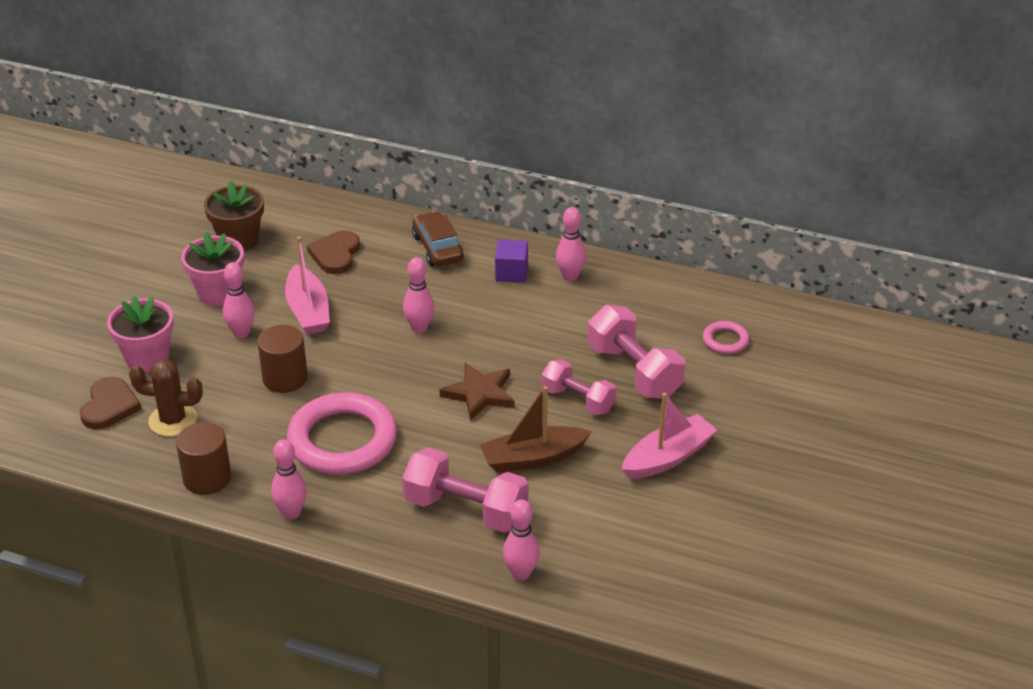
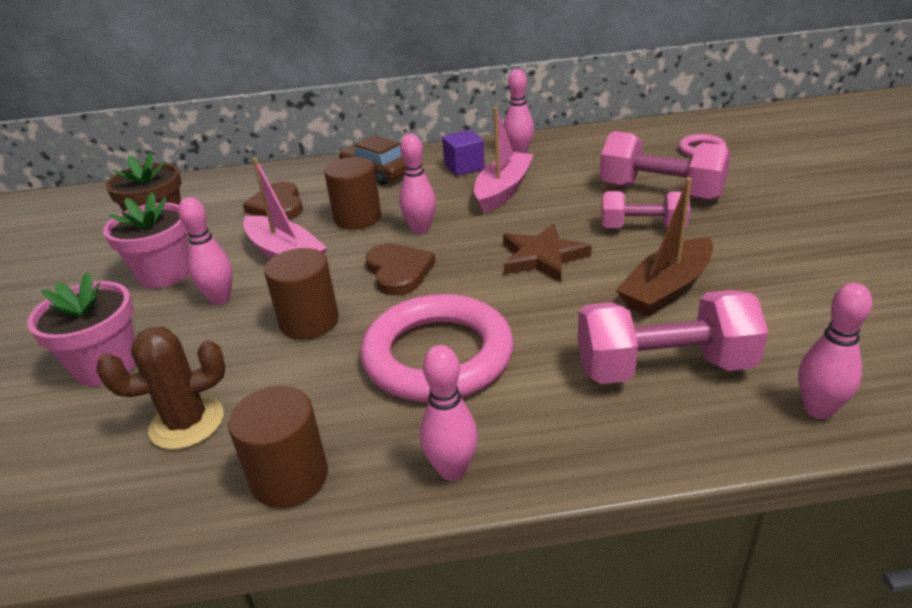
camera: 25 degrees left, 5 degrees down
brown heart [80,377,141,429] -> brown heart moved to [366,243,435,296]
pink boat [622,393,717,479] -> pink boat moved to [474,107,534,213]
none -> brown cylinder [324,157,381,229]

